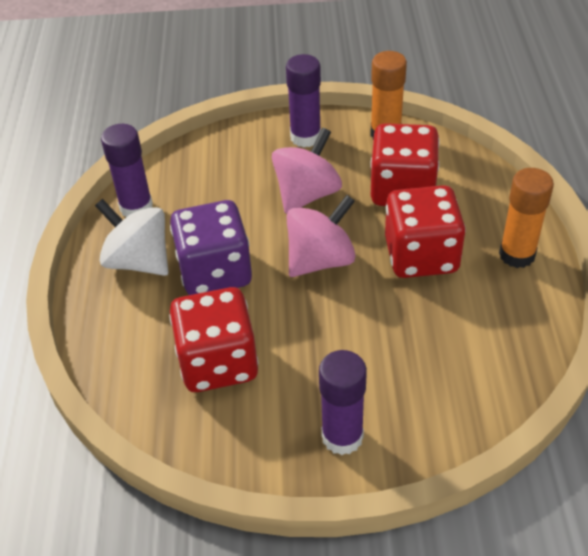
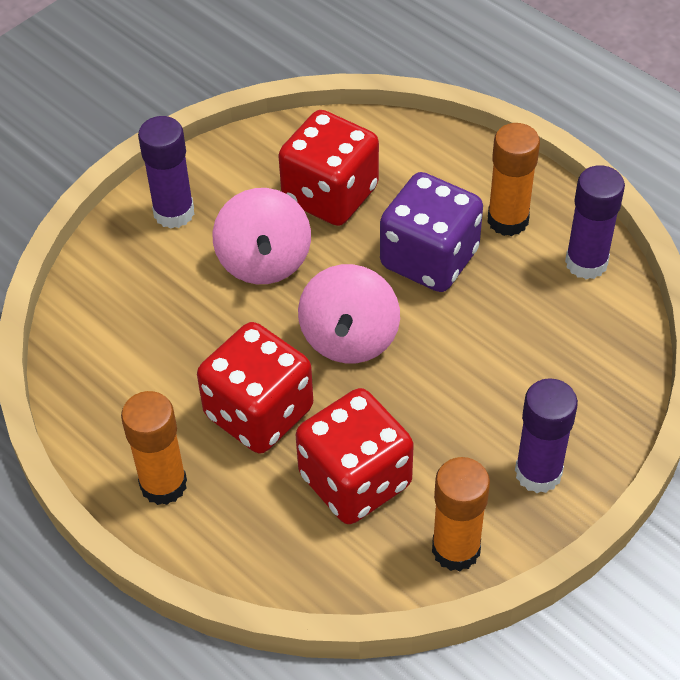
camera: 135 degrees right, 5 degrees up
white spinning top [95,199,169,276] -> orange glue stick [488,123,540,236]
pink spinning top [272,128,342,214] -> pink spinning top moved to [213,188,311,284]

